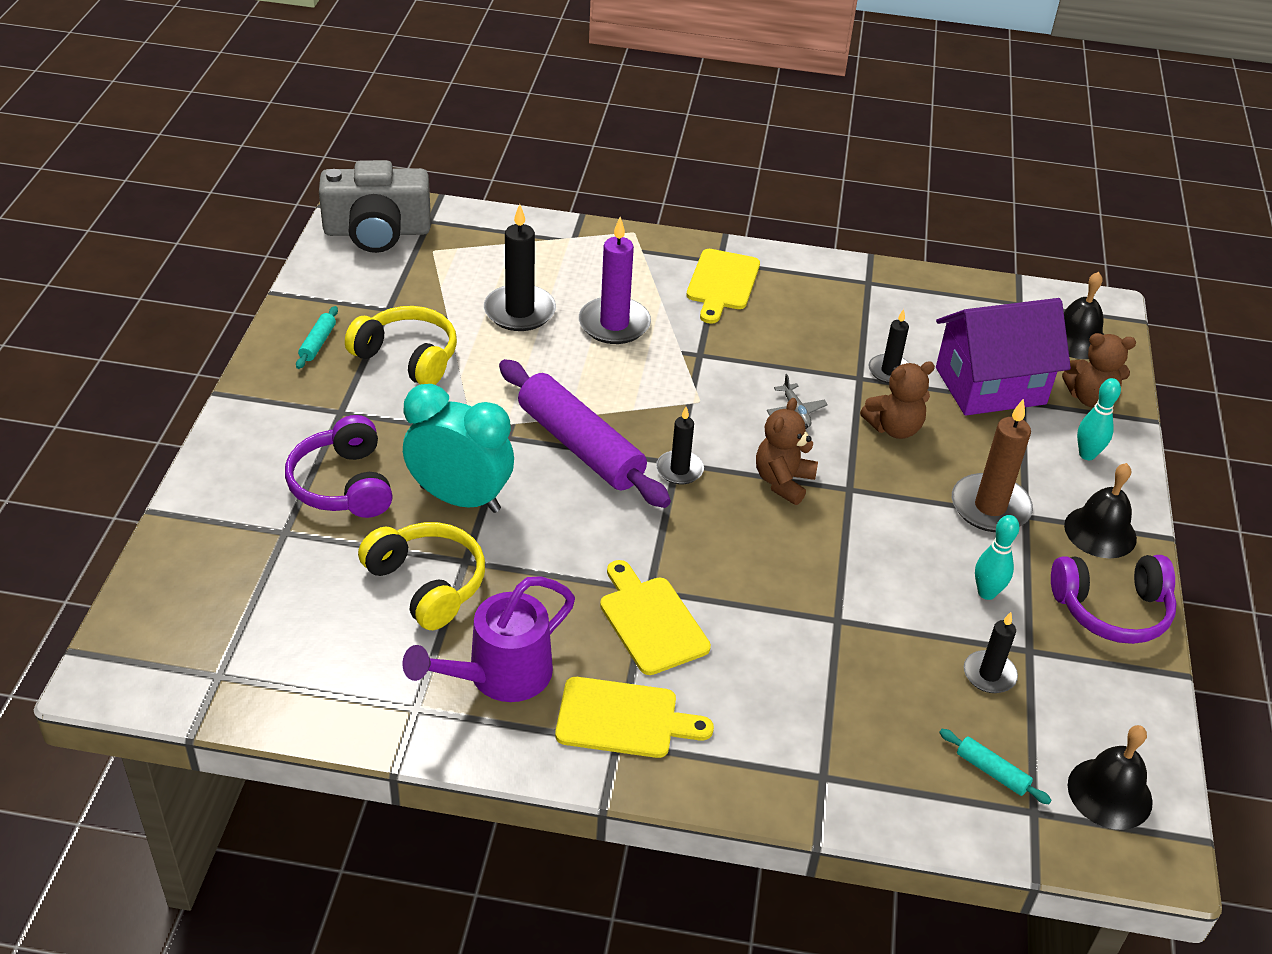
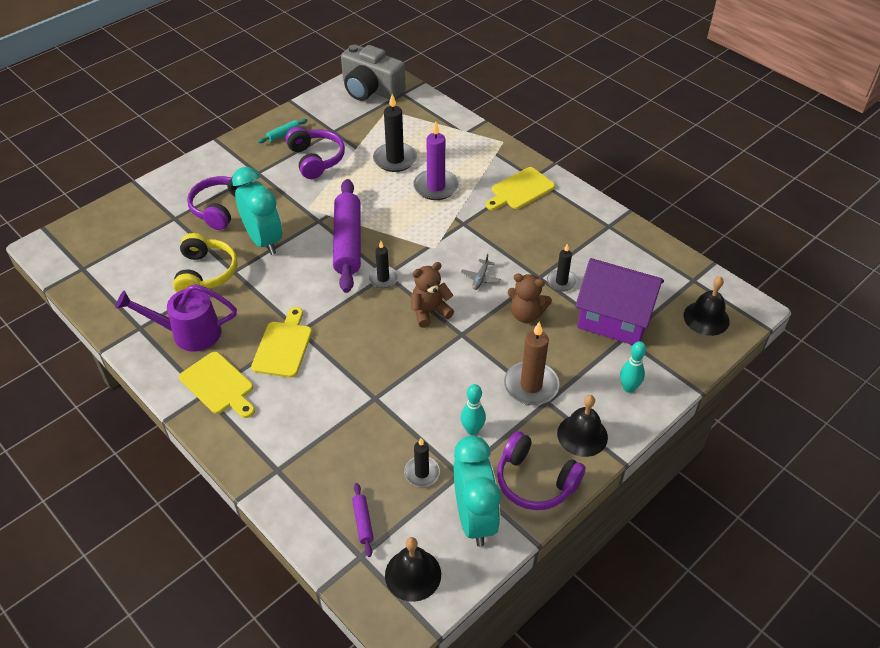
camera: 40 degrees right, 5 degrees up
yellow headphones [345,306,457,385] -> purple headphones [285,127,345,179]
turquoise rolling pin [939,729,1052,804] -> purple rolling pin [352,483,374,557]
brown teddy bear [1062,333,1136,408] -> none
none -> turquoise clock [453,435,501,547]

